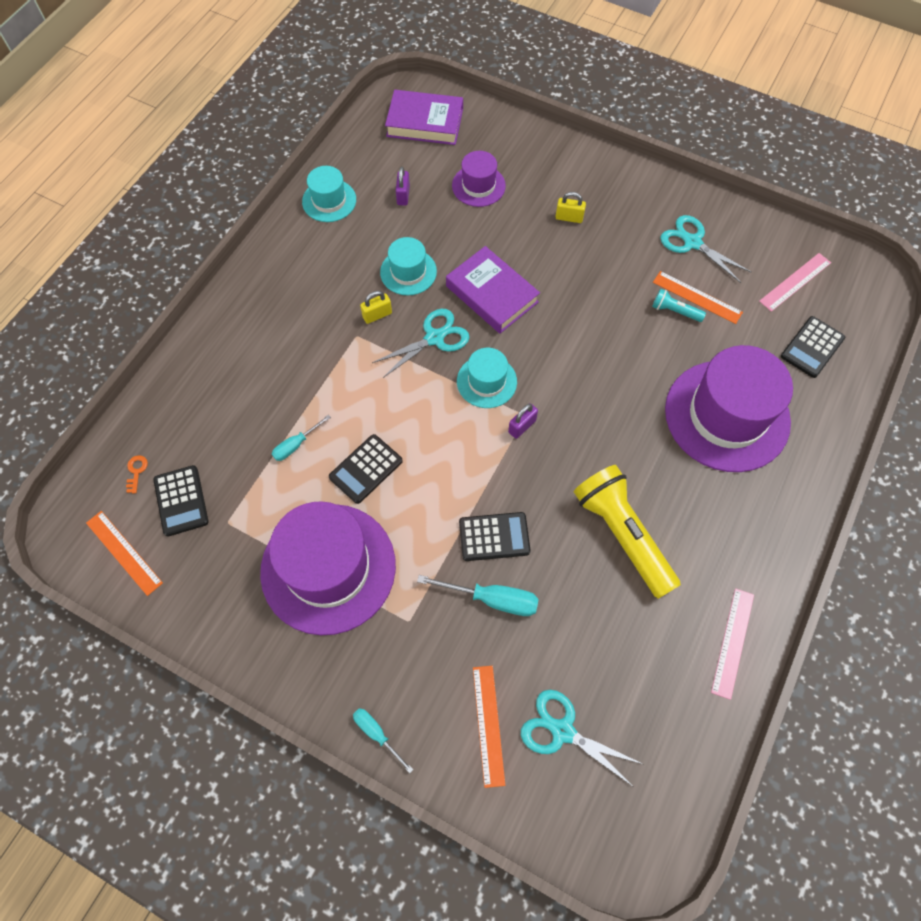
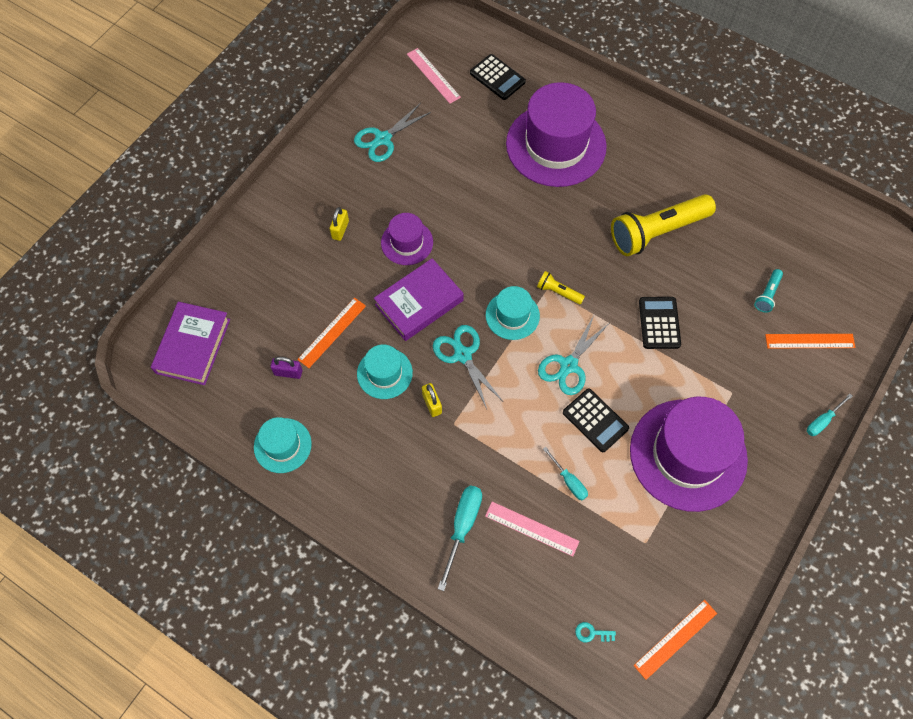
camera: 85 degrees left, 0 degrees up
orange key [126,455,148,493] -> turquoise key [575,622,616,642]
black calculator [153,465,209,536] -> none
turquoise screwdriver [417,575,539,616] -> turquoise screwdriver moved to [438,486,482,591]
purple hat [452,151,506,207] -> purple hat moved to [381,213,433,265]
purple padlock [508,403,538,439] -> yellow flashlight [537,271,585,305]
turquoise scissors [521,690,643,787] -> turquoise scissors moved to [538,315,609,395]
turquoise flashlight [652,289,706,322] -> turquoise flashlight moved to [754,269,783,313]
orange ruler [653,271,743,324] -> orange ruler moved to [297,298,366,368]
pink ruler [711,588,754,700] -> pink ruler moved to [485,502,579,556]

